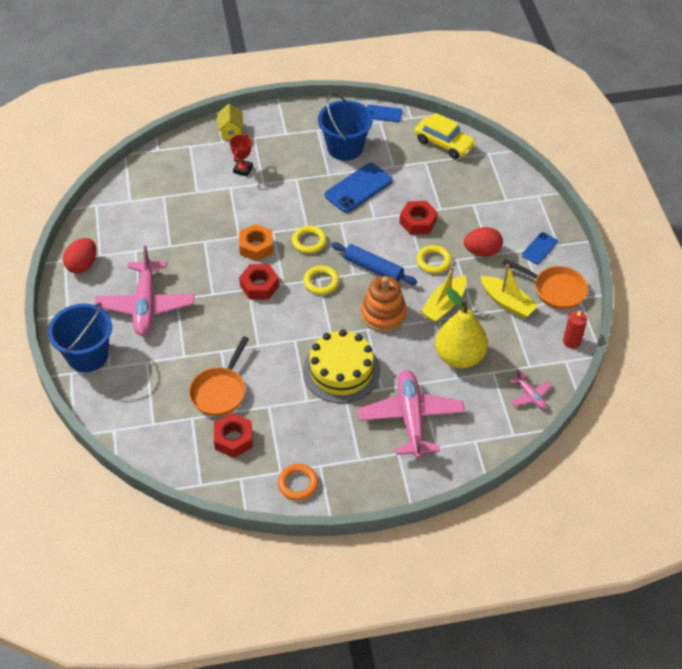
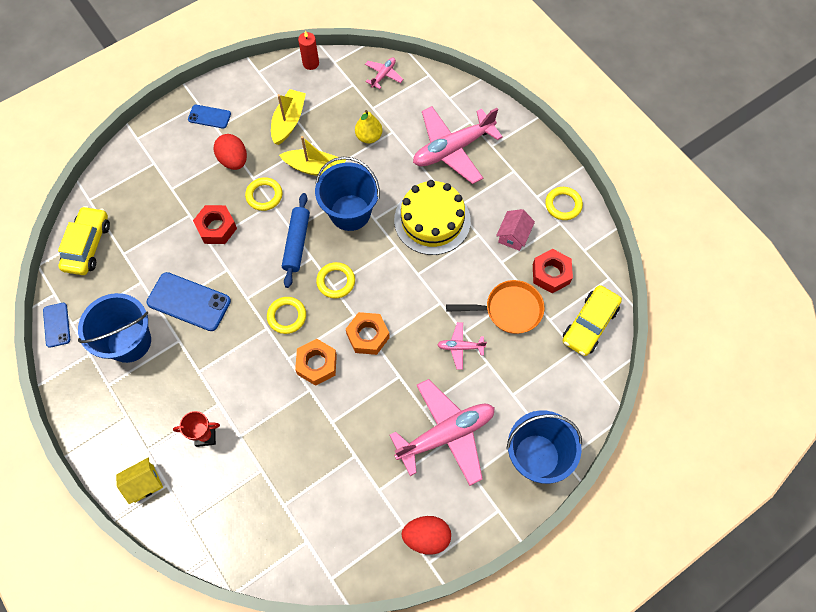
camera: 115 degrees left, 15 degrees up
red nut [239,264,279,300] -> orange nut [346,312,390,355]
orange ring [278,464,318,500] -> yellow ring [545,187,583,220]
orange stacking toy [361,276,407,332] -> blue bucket [315,157,380,231]
yellow pear [435,288,488,368] -> yellow pear [355,110,382,143], size x0.56
orange pan [502,259,588,309] -> none
none -> pink plane [437,322,487,370]
none -> pink house [496,209,535,251]
none -> yellow car [563,285,622,356]

